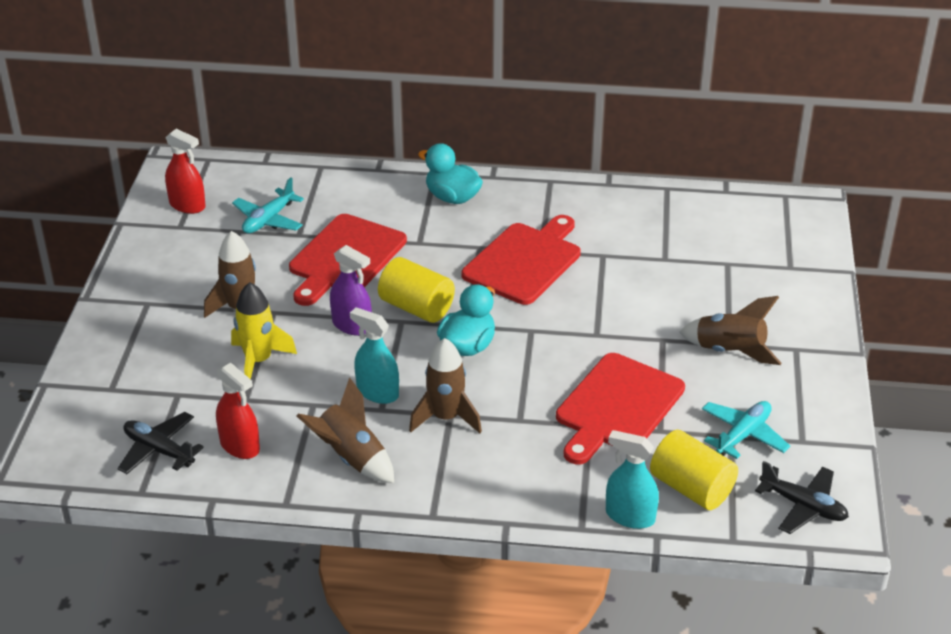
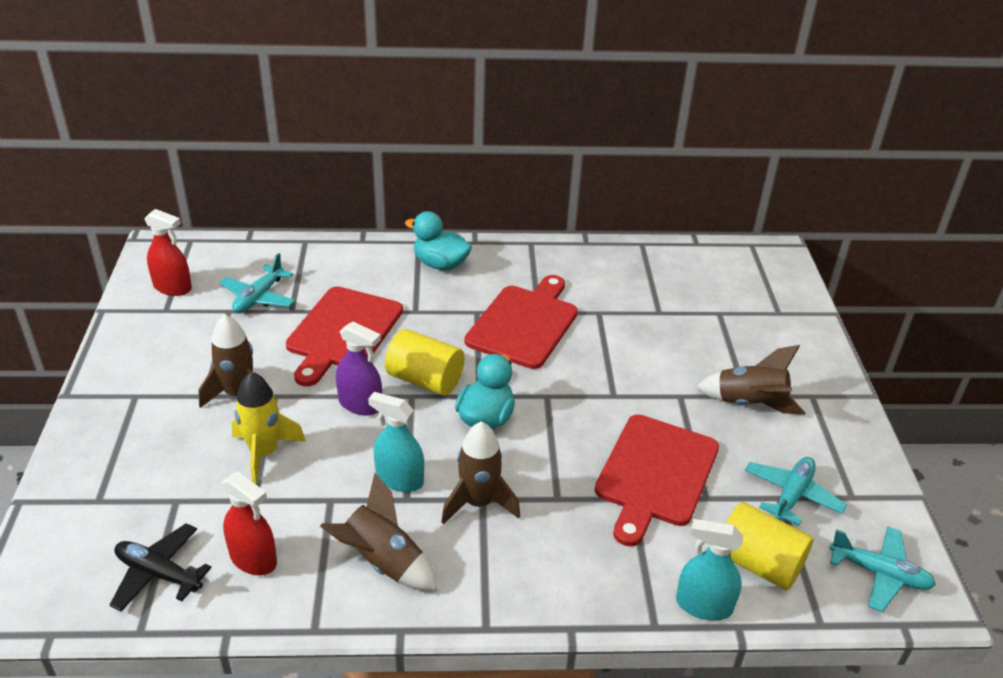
camera: 10 degrees left, 0 degrees up
black plane [755,461,849,534] -> turquoise plane [829,526,936,612]

